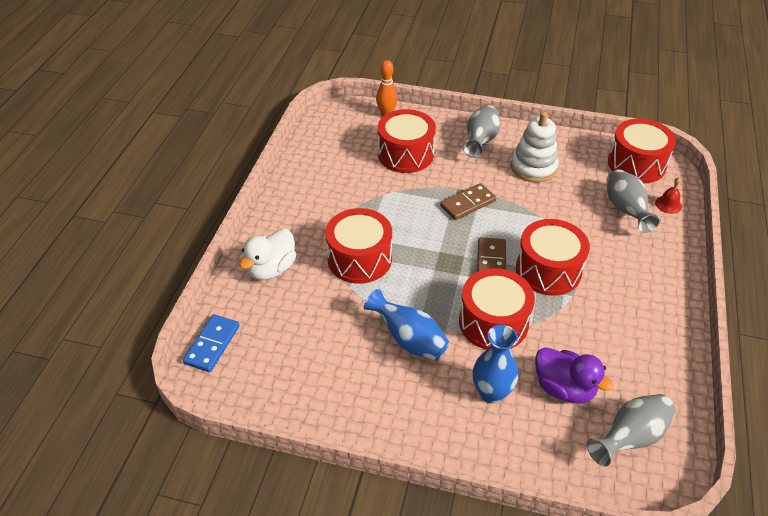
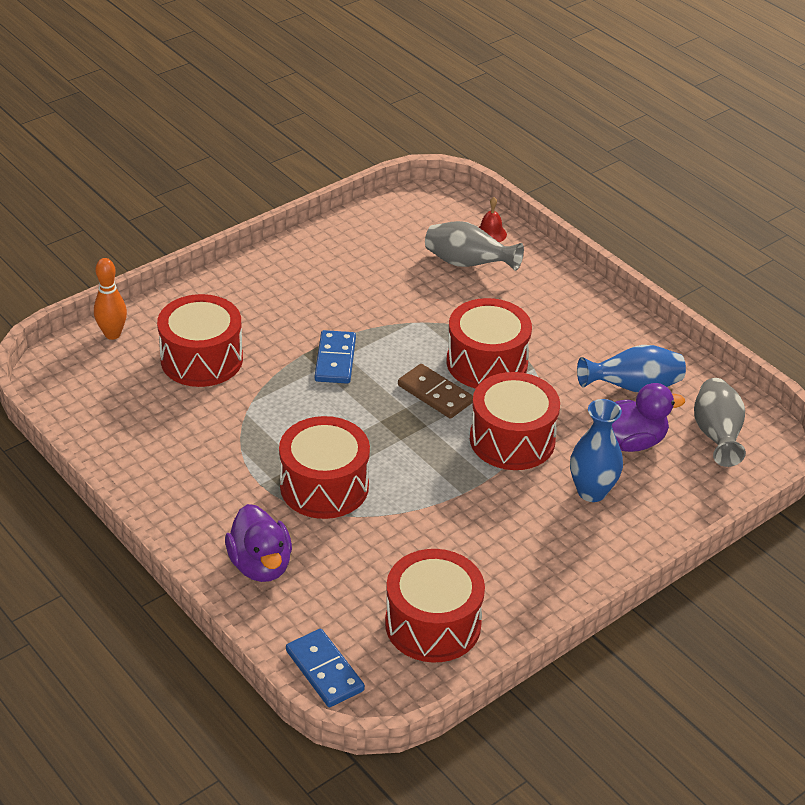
camera: 55 degrees left, 5 degrees down
white duck [239,229,296,280] -> purple duck [225,504,292,582]
blue vase [364,288,449,361] -> blue vase moved to [577,345,686,392]
brown domino [440,183,496,220] -> blue domino [315,330,356,384]
grey vase [462,105,501,158] -> none
white stacking toy [511,112,559,183] -> none
red drum [608,118,676,183] -> red drum moved to [385,549,485,662]

